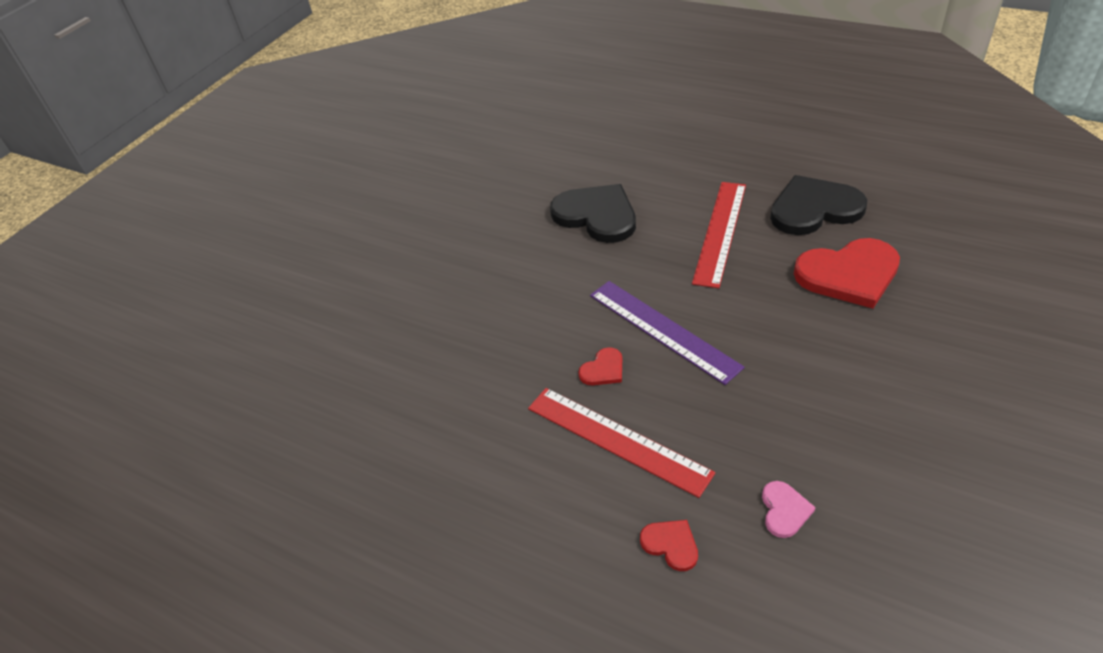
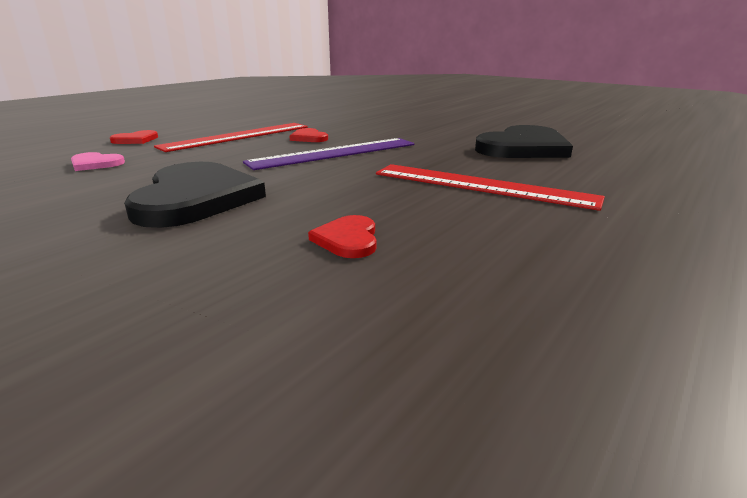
camera: 95 degrees right, 20 degrees down
black heart [770,175,867,235] -> black heart moved to [124,162,266,228]
red heart [794,238,900,309] -> red heart [308,215,376,258], size x0.46

